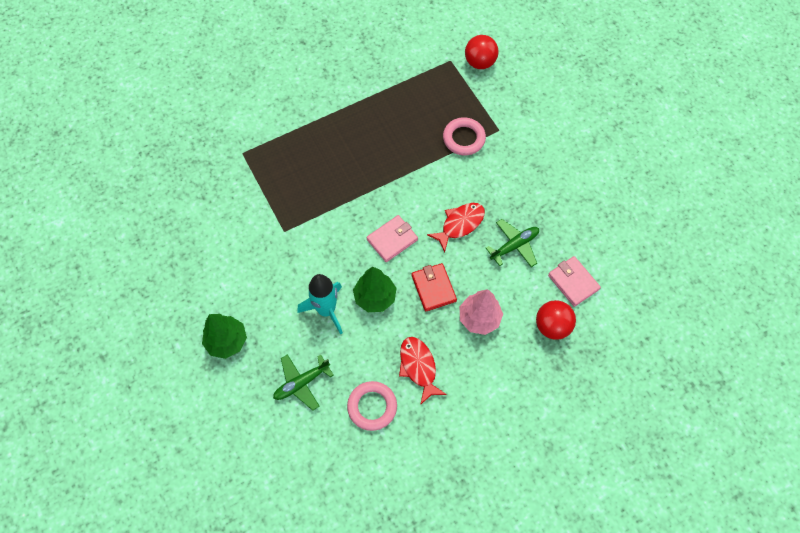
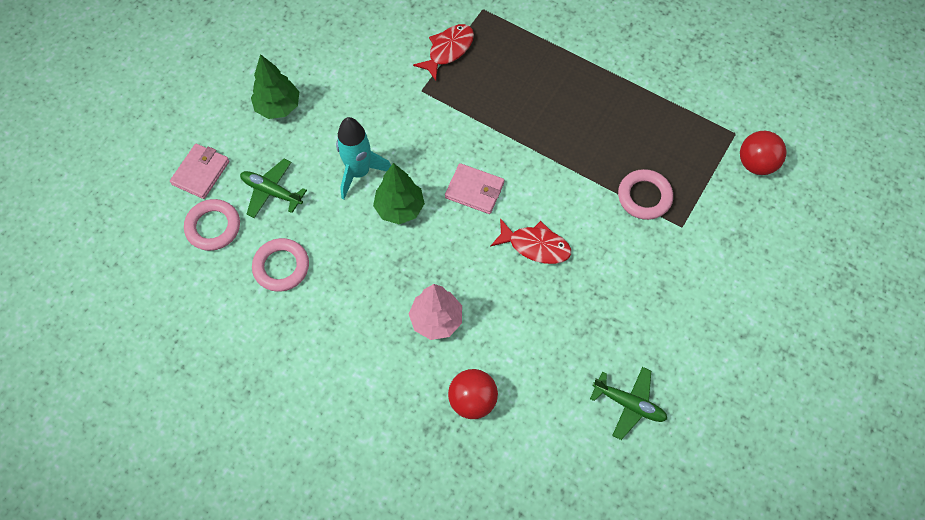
camera: 60 degrees right, 0 degrees up
red fish [399,337,447,405] -> red fish moved to [413,24,474,81]
red wallet [412,263,457,311] -> none
green plane [486,219,539,267] -> green plane moved to [590,367,667,440]
pink wallet [548,256,601,307] -> pink wallet moved to [170,144,229,199]
none -> pink ring [184,199,240,251]

